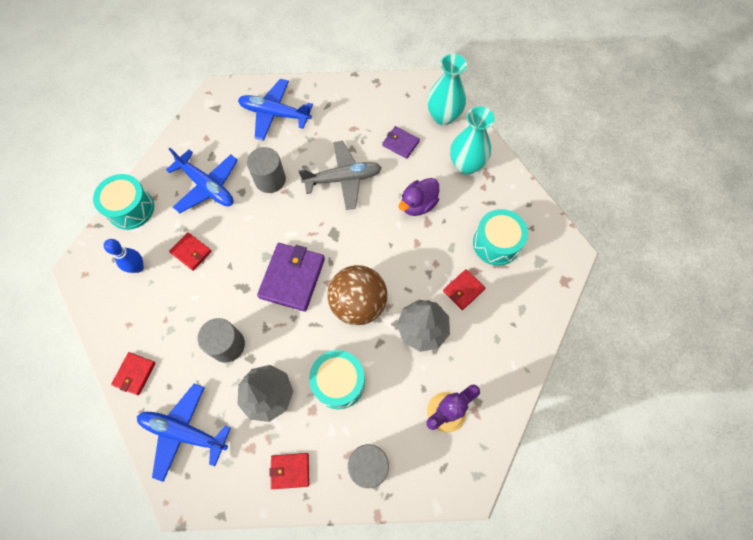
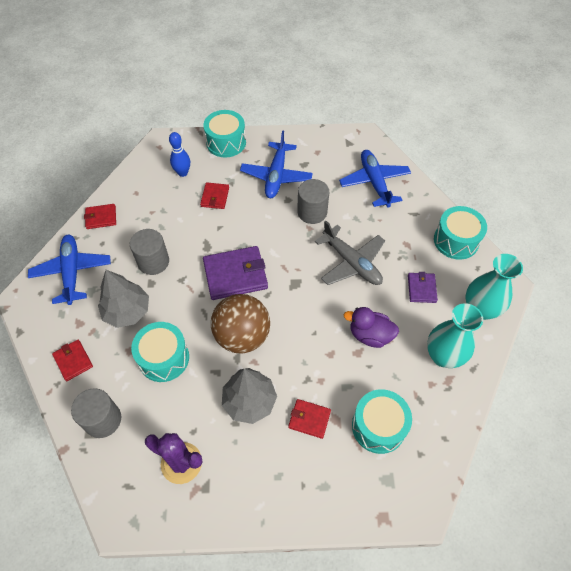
camera: 60 degrees right, 10 degrees down
none -> turquoise drum [434,206,487,260]

